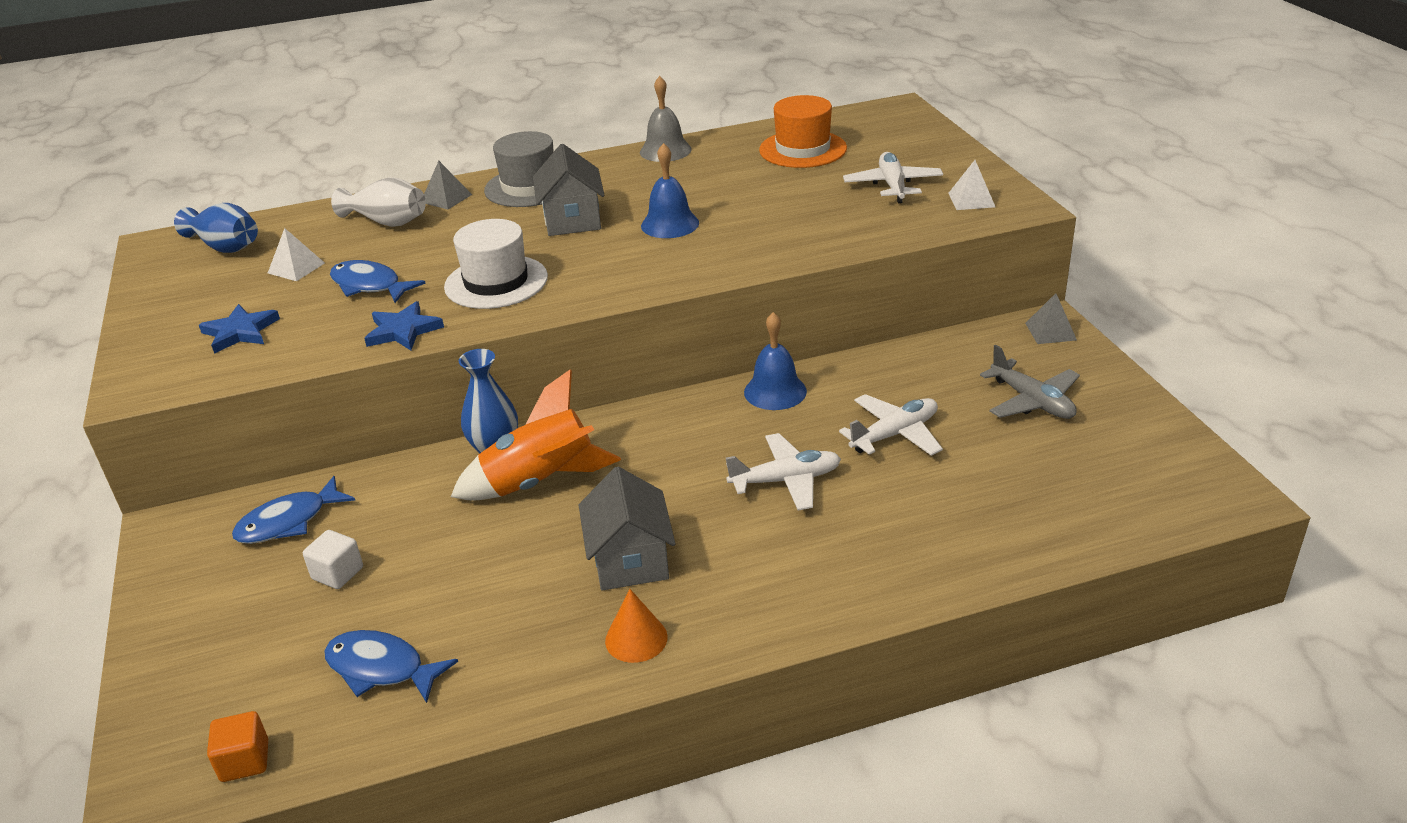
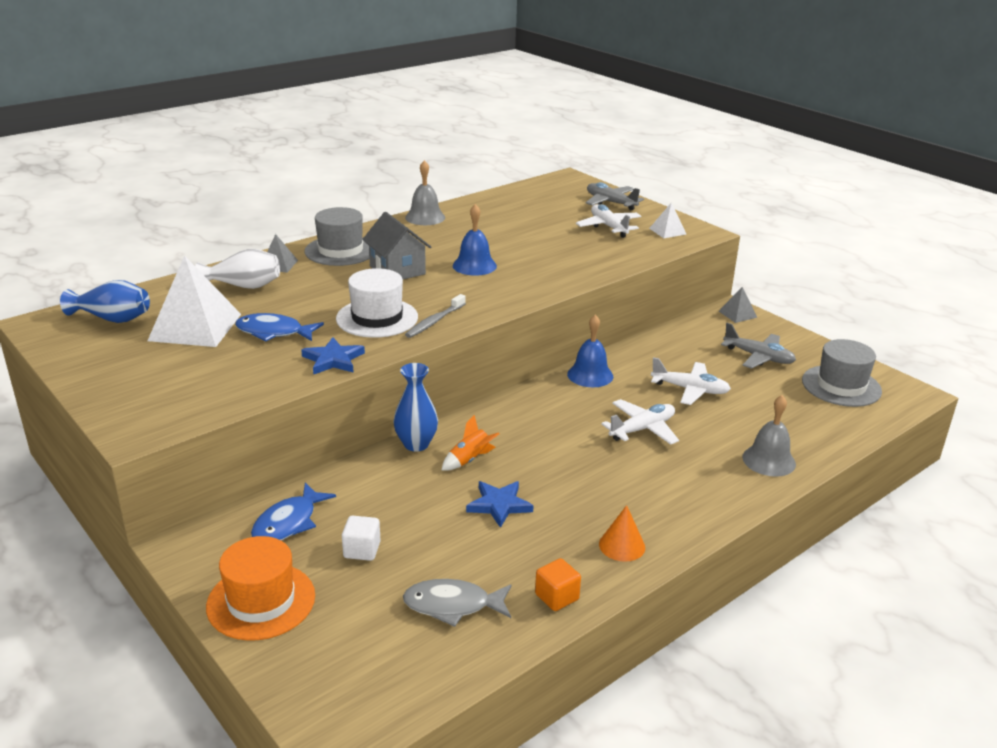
camera: 25 degrees left, 5 degrees down
blue star [199,304,280,354] -> blue star moved to [466,481,534,528]
orange cube [207,711,268,782] -> orange cube moved to [535,558,581,611]
white pyramid [268,228,325,281] -> white pyramid [148,255,241,347], size x2.06
blue fish [324,630,458,703] -> grey fish [403,579,511,627]
orange rocket [451,369,621,501] -> orange rocket [442,415,500,471], size x0.50
grey house [579,467,676,590] -> none
orange hat [759,95,847,168] -> orange hat moved to [206,536,315,641]
white plane [839,394,943,456] -> white plane turned 75 degrees clockwise [651,357,731,405]
none -> grey toothbrush [405,294,466,338]
none -> grey plane [586,182,644,210]
none -> grey bell [742,395,796,477]
none -> grey hat [802,339,882,407]

